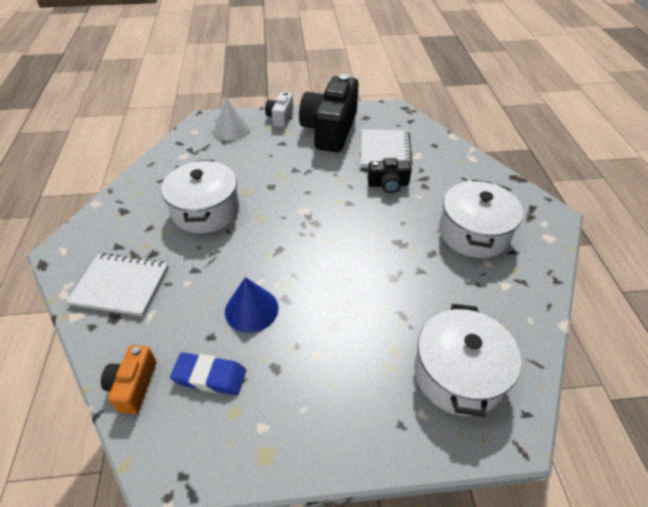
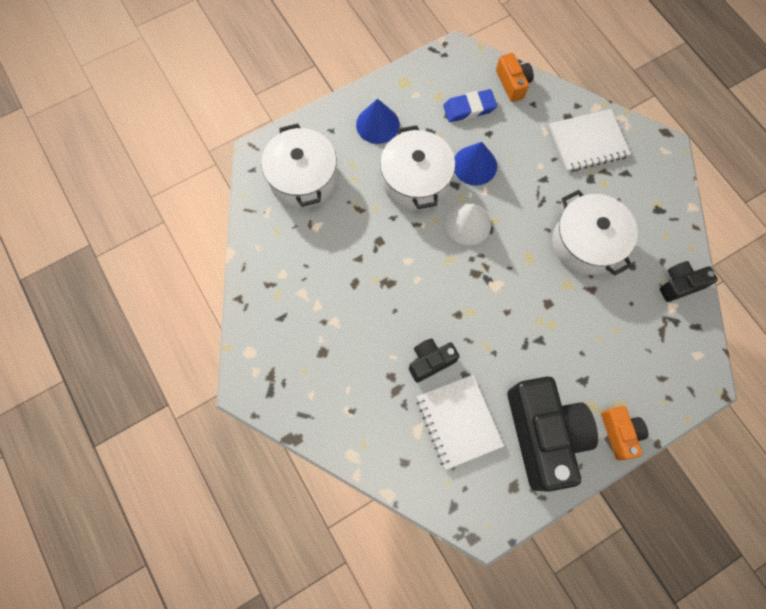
camera: 155 degrees right, 25 degrees up
white cone [213,97,250,141] -> white cone moved to [445,203,491,245]
white camera [265,91,293,127] -> orange camera [601,406,648,460]
white pot [439,180,523,258] -> white pot moved to [380,125,455,210]
none -> blue cone [356,99,400,144]
none -> black camera [660,261,718,302]

